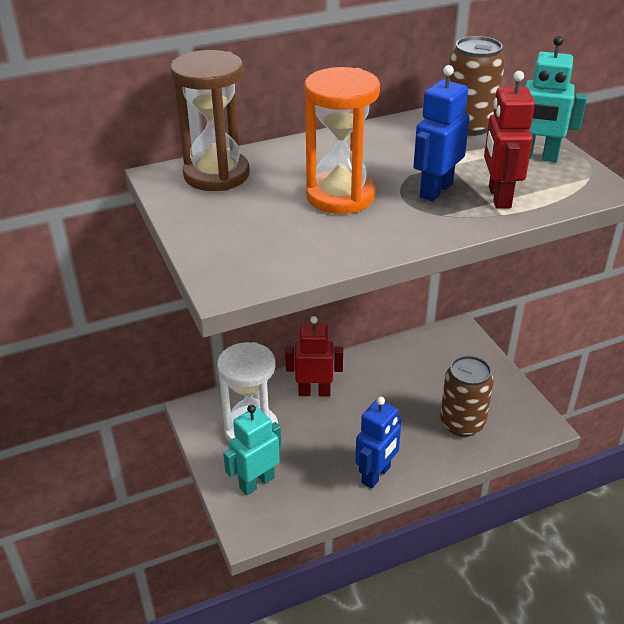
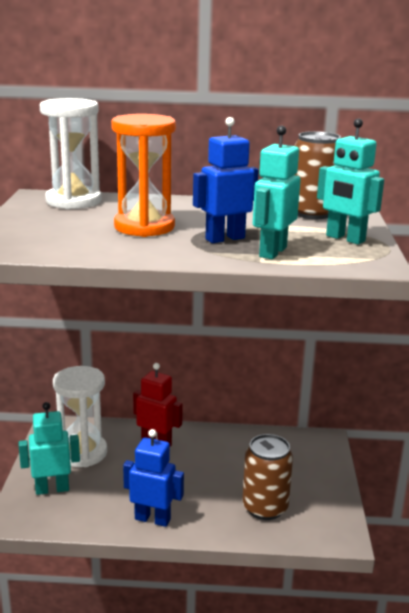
camera: 25 degrees right, 15 degrees down
brown hourglass [170,50,250,191] -> white hourglass [40,98,102,209]
blue robot [355,397,402,489] -> blue robot turned 135 degrees counterclockwise [123,429,184,527]
red robot [484,71,535,209] -> turquoise robot [253,126,301,259]

